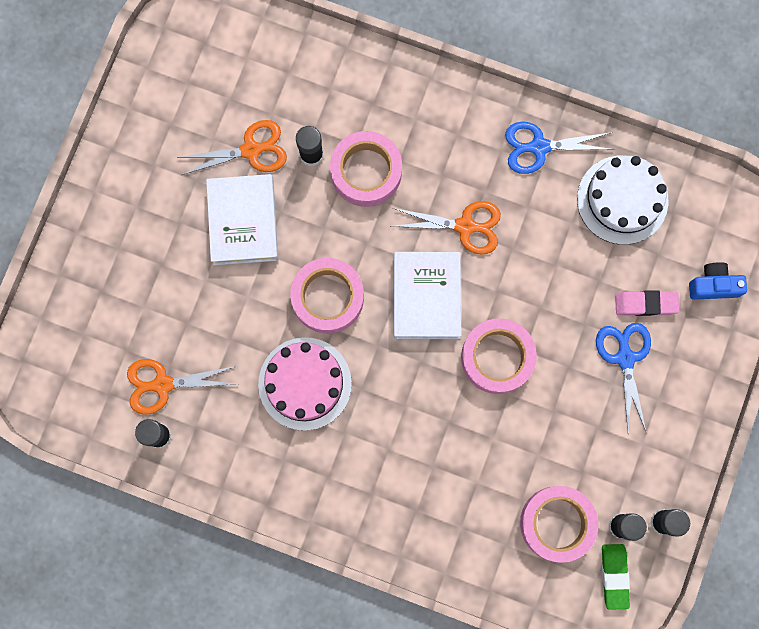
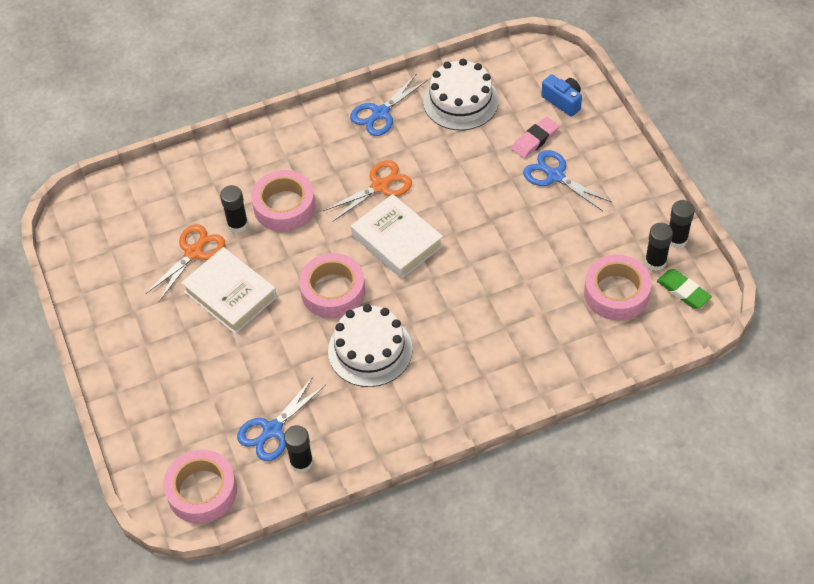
camera: 40 degrees left, 25 degrees down
orange scissors [127,359,236,415] -> blue scissors [237,377,326,461]
pink cake [258,337,352,431] -> white cake [328,304,413,387]
pink tape [461,318,537,394] -> pink tape moved to [163,450,237,524]
blue camera [689,262,747,300] -> blue camera turned 90 degrees clockwise [541,74,582,117]

